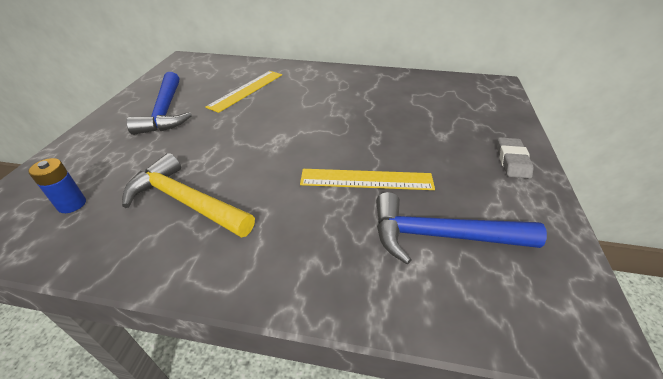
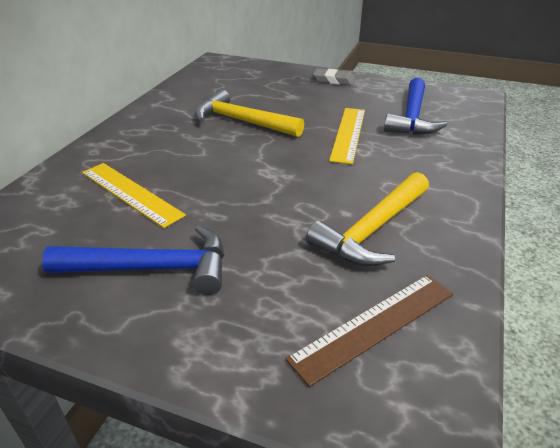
camera: 80 degrees left, 5 degrees down
blue battery [28,158,86,213] -> brown ruler [286,275,453,387]
none -> yellow hammer [195,89,304,137]

